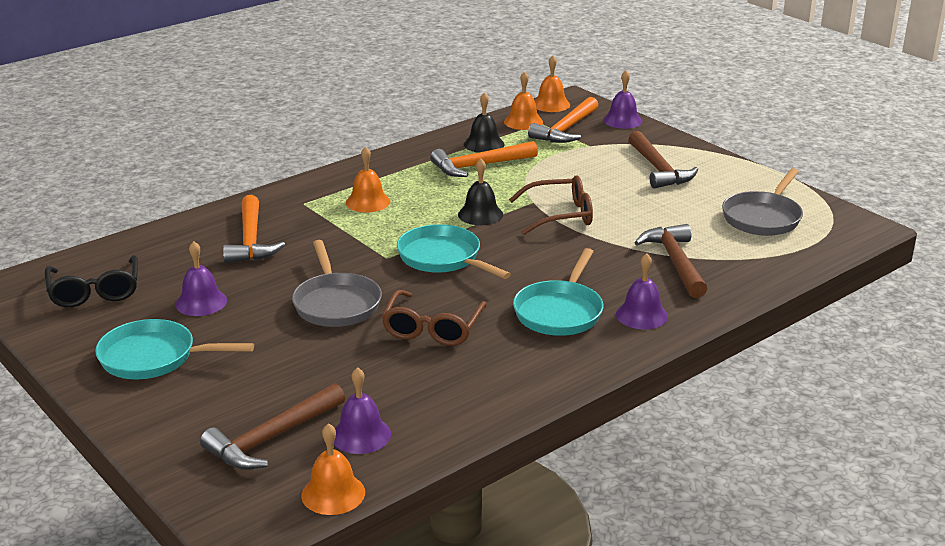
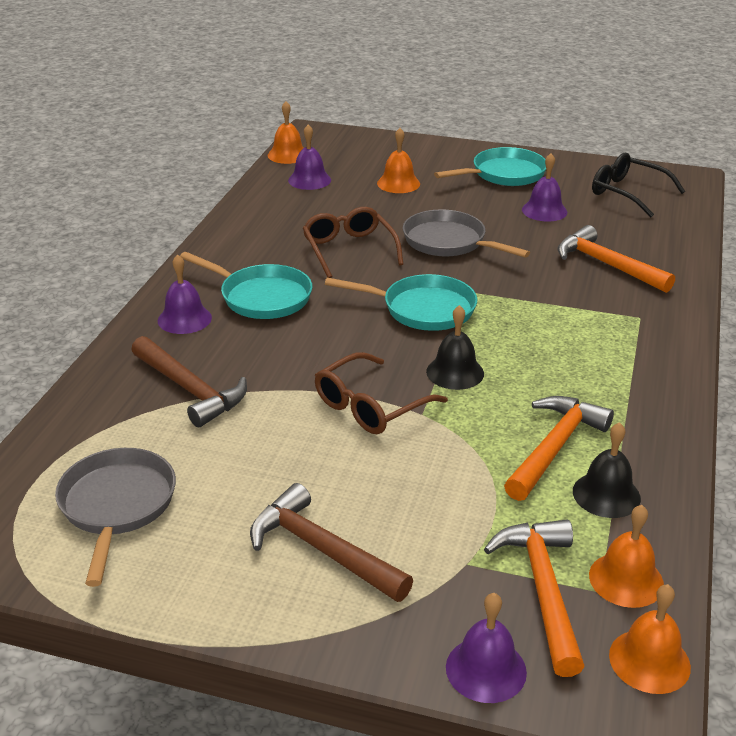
camera: 145 degrees right, 5 degrees up
brown hammer [200,383,345,470] -> none
orange bell [346,146,390,212] -> orange bell moved to [377,128,420,193]
turquoise pan [513,248,604,336] -> turquoise pan turned 135 degrees clockwise [180,252,313,319]

